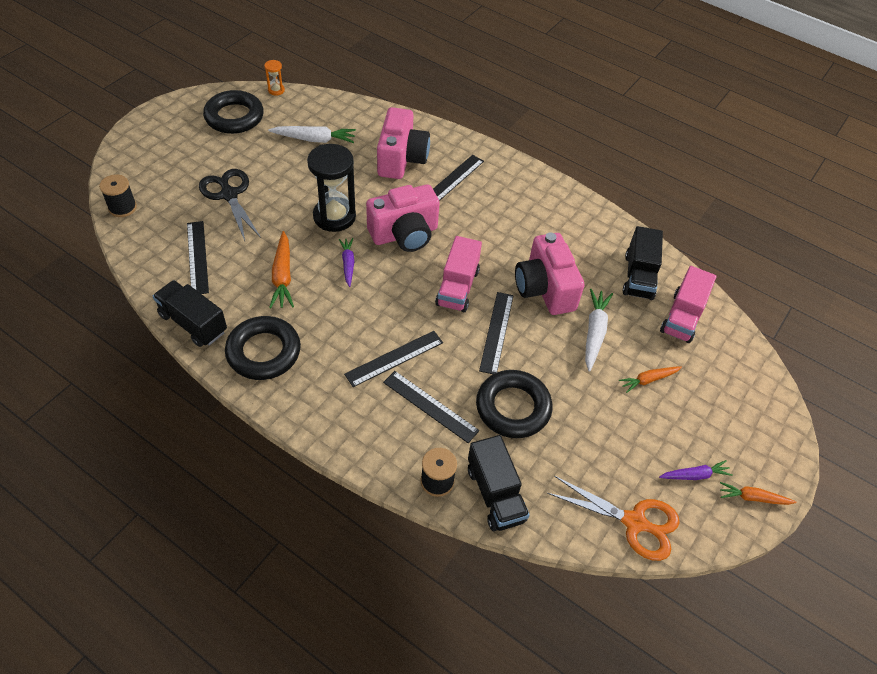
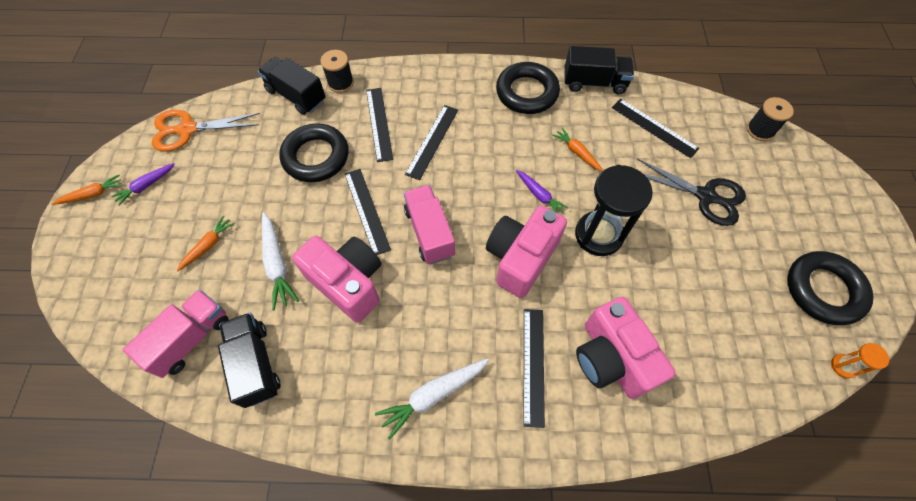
camera: 150 degrees right, 10 degrees up
white carrot [268,126,356,143] -> white carrot moved to [375,358,489,440]
orange carrot [269,231,294,308] -> orange carrot [552,128,603,171], size x0.65
black ruler [383,371,479,443] -> black ruler turned 75 degrees clockwise [366,88,393,162]
pink truck [660,266,716,343] -> pink truck turned 45 degrees clockwise [123,289,229,378]

